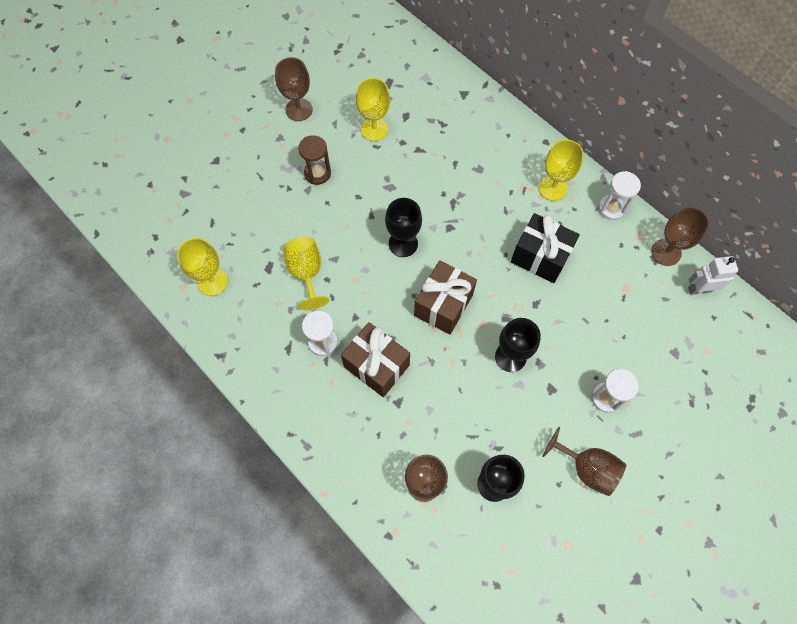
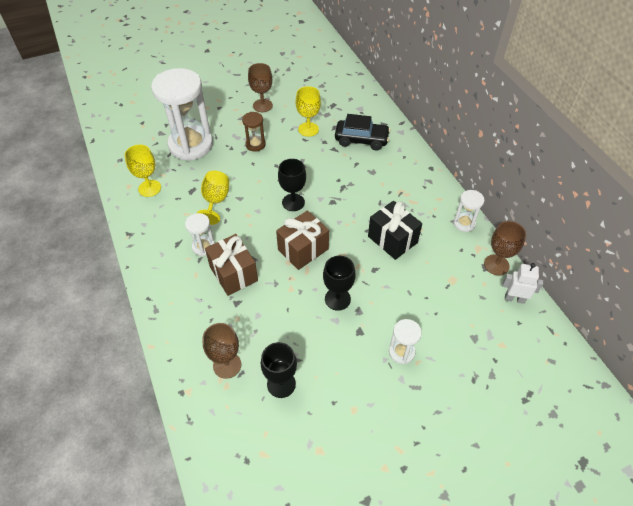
camera: 20 degrees right, 15 degrees down
yellow goblet [539,139,584,201] -> none
brown goblet [543,427,626,496] -> none
none -> white hourglass [151,68,213,161]
none -> black car [335,114,390,150]

